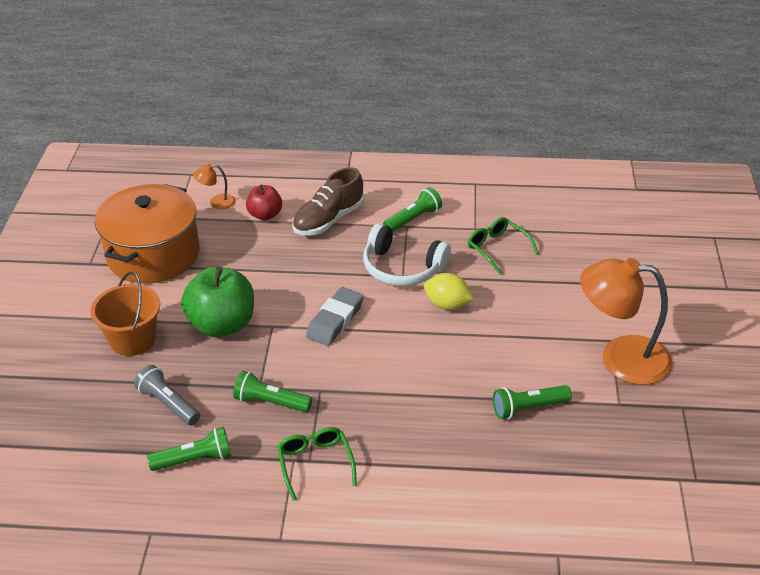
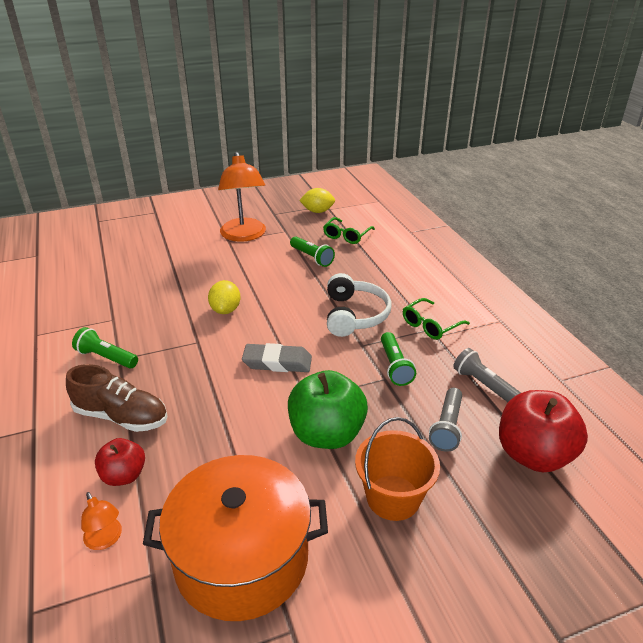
camera: 115 degrees left, 5 degrees down
green flashlight [147,427,231,471] -> grey flashlight [453,348,521,402]
white headphones [363,223,451,286] -> white headphones moved to [327,273,392,337]
green glasses [467,217,539,275] -> green glasses moved to [323,217,375,244]
none -> yellow lemon [299,188,335,213]
none -> red apple [499,390,588,472]

